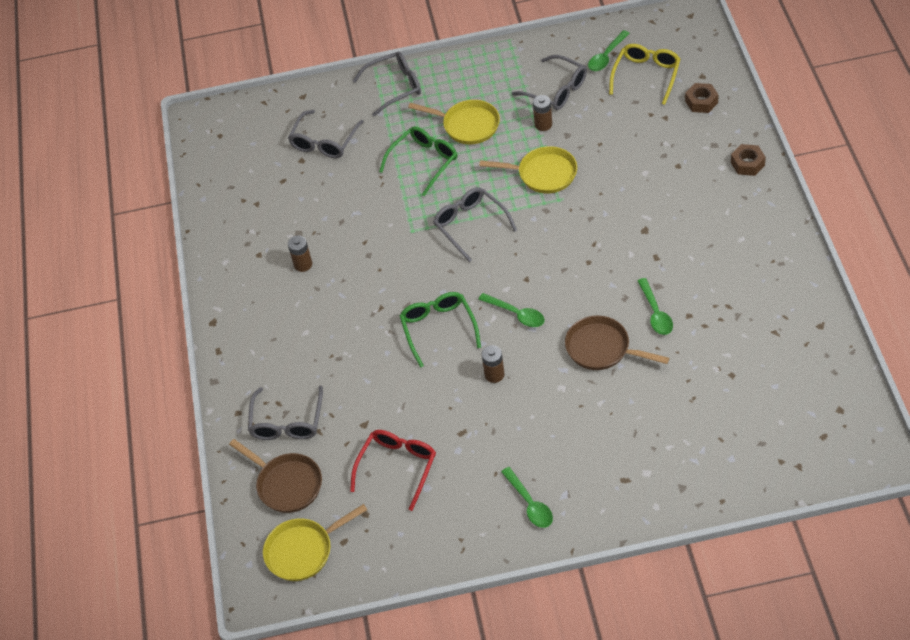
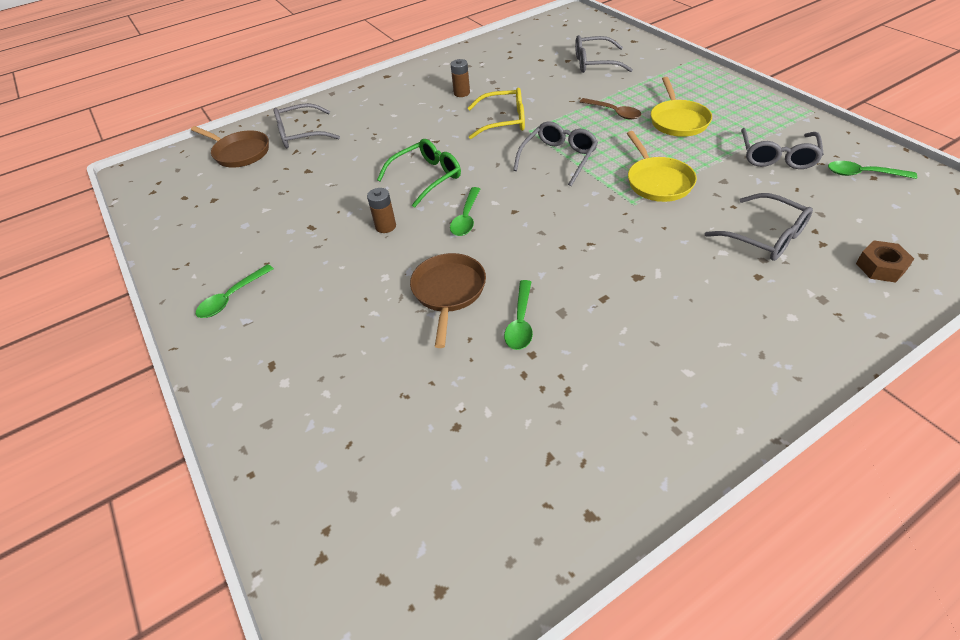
camera: 65 degrees right, 5 degrees down
brown pan [229,439,322,513] -> brown pan turned 75 degrees counterclockwise [191,126,269,167]
yellow pan [263,504,367,581] -> none
red glasses [350,430,436,511] -> none
grey glasses [353,51,421,116] -> grey glasses moved to [705,193,813,261]
green glasses [379,126,457,196] -> brown spoon [580,98,642,120]
brown battery [533,95,552,131] -> none
yellow glasses [609,44,681,105] -> yellow glasses moved to [468,87,525,139]
green spoon [637,278,673,335] -> green spoon turned 45 degrees counterclockwise [504,280,533,350]
brown nut [731,144,766,176] -> none

